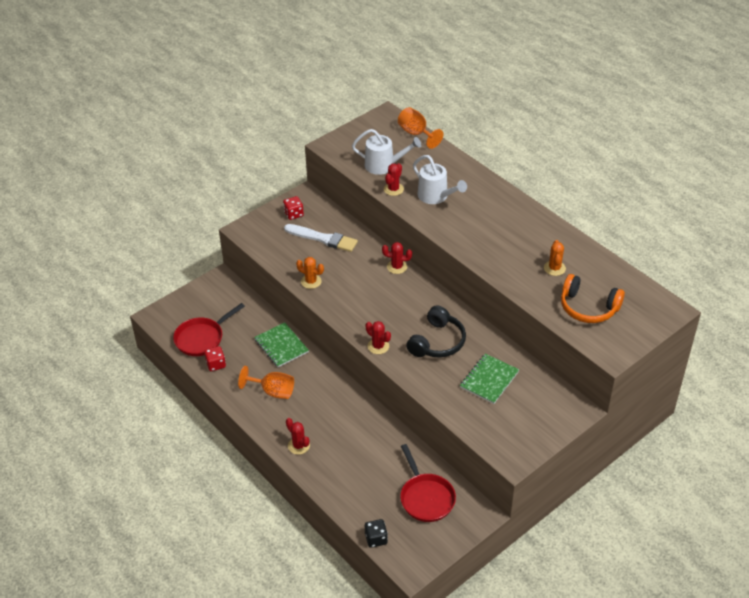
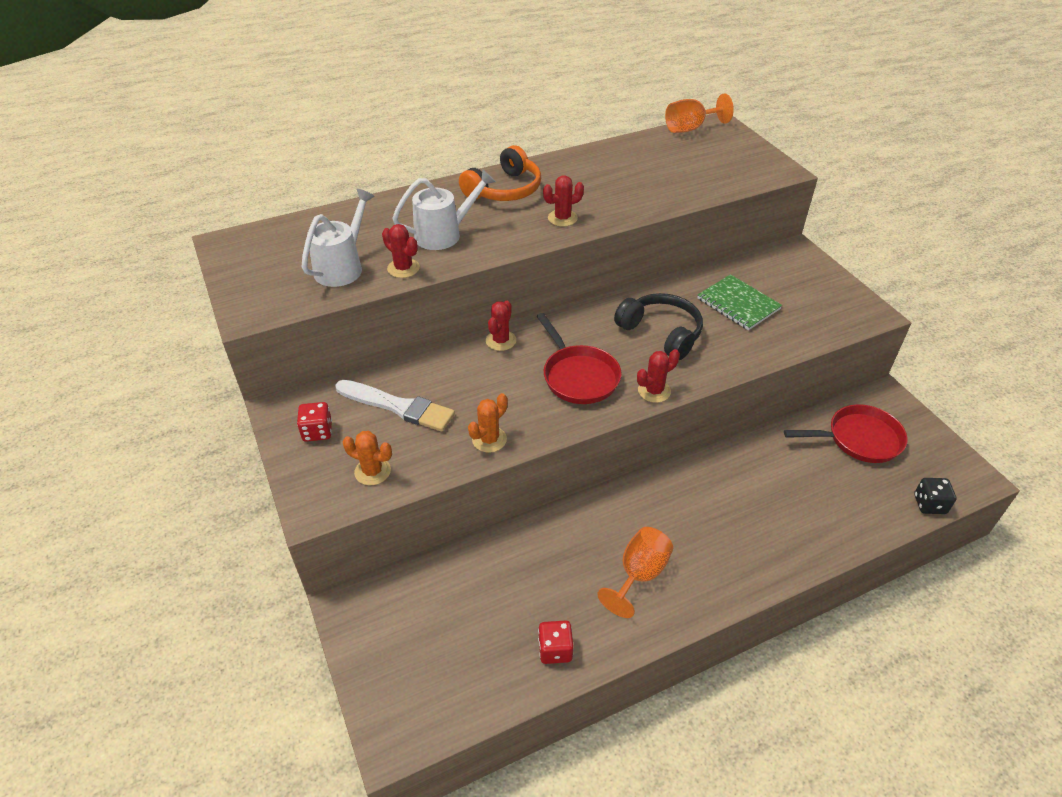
camera: 75 degrees left, 0 degrees up
red pan [173,303,245,356] -> red pan moved to [536,313,622,404]
green notebook [254,322,309,367] -> none
white brush [284,224,358,252] -> white brush turned 75 degrees clockwise [335,380,455,432]
red cactus [286,418,310,455] -> red cactus moved to [543,175,584,227]
orange goblet [398,107,444,149] -> orange goblet moved to [665,93,734,133]
orange cactus [544,240,566,276] -> orange cactus moved to [343,431,392,485]
orange headphones [561,274,625,323] -> orange headphones moved to [459,145,541,201]

